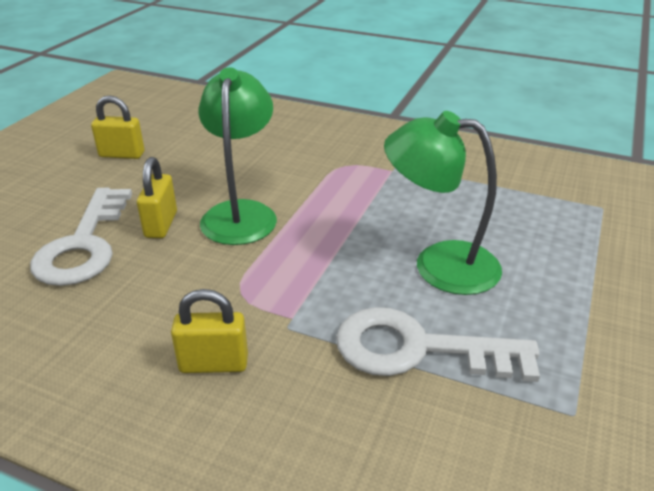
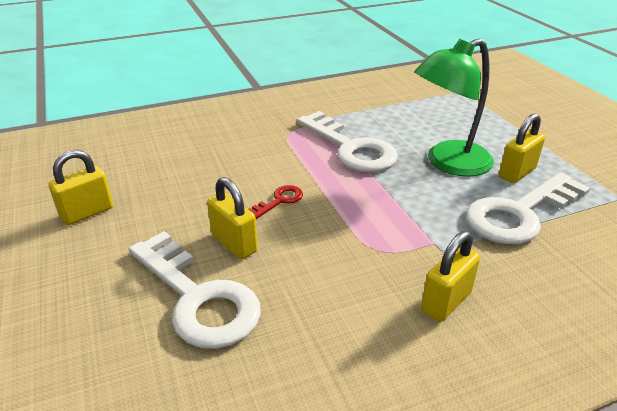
camera: 45 degrees left, 0 degrees up
green lamp [199,67,277,245] -> red key [248,185,303,219]
none -> white key [297,111,398,172]
none -> yellow padlock [499,113,545,183]

